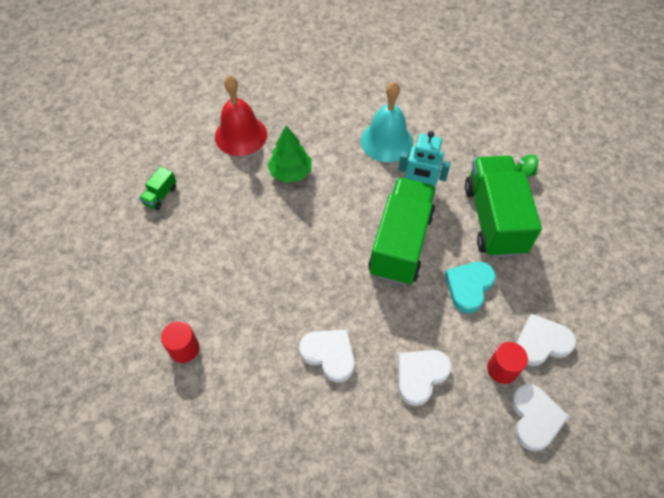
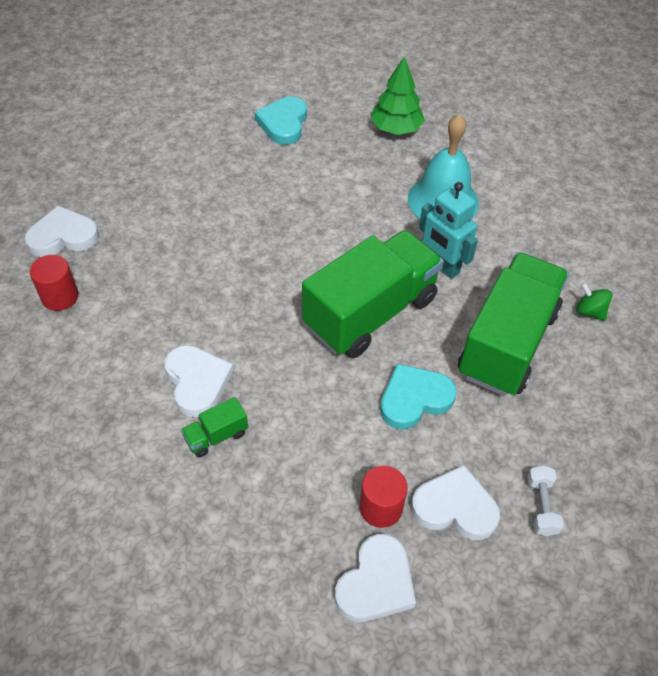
camera: 30 degrees right, 5 degrees down
green truck [139,167,176,210] -> green truck moved to [181,397,248,458]
red bell [215,75,267,156] -> turquoise heart [255,96,307,145]
green tree [267,125,312,183] -> green tree moved to [371,57,425,135]
white heart [398,350,451,406] -> white heart moved to [25,206,99,257]
none -> white dumbbell [527,465,564,536]

